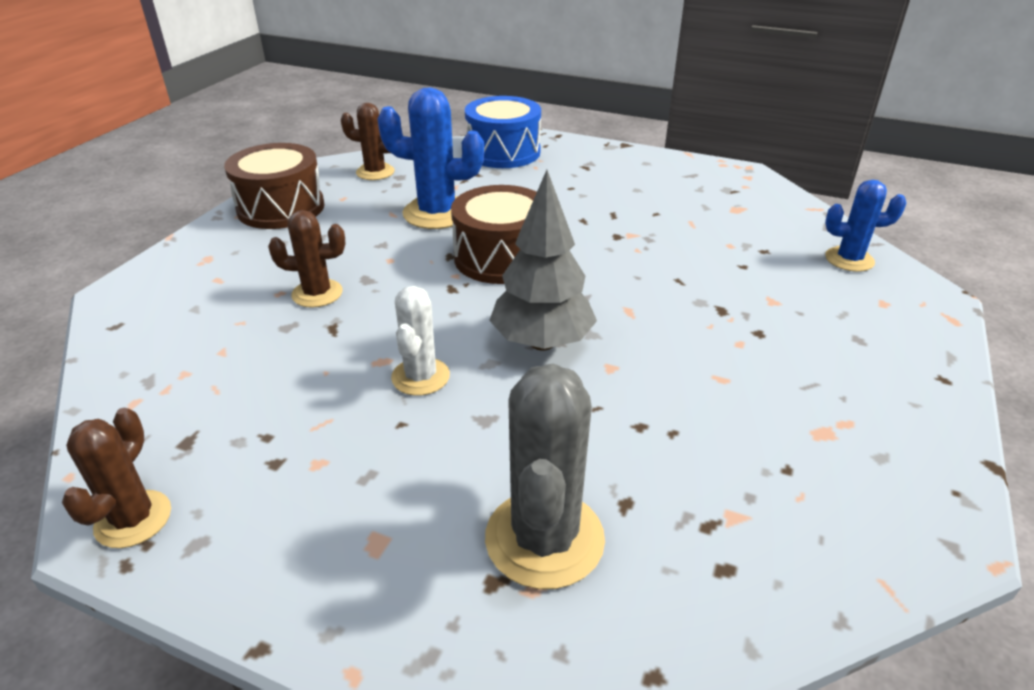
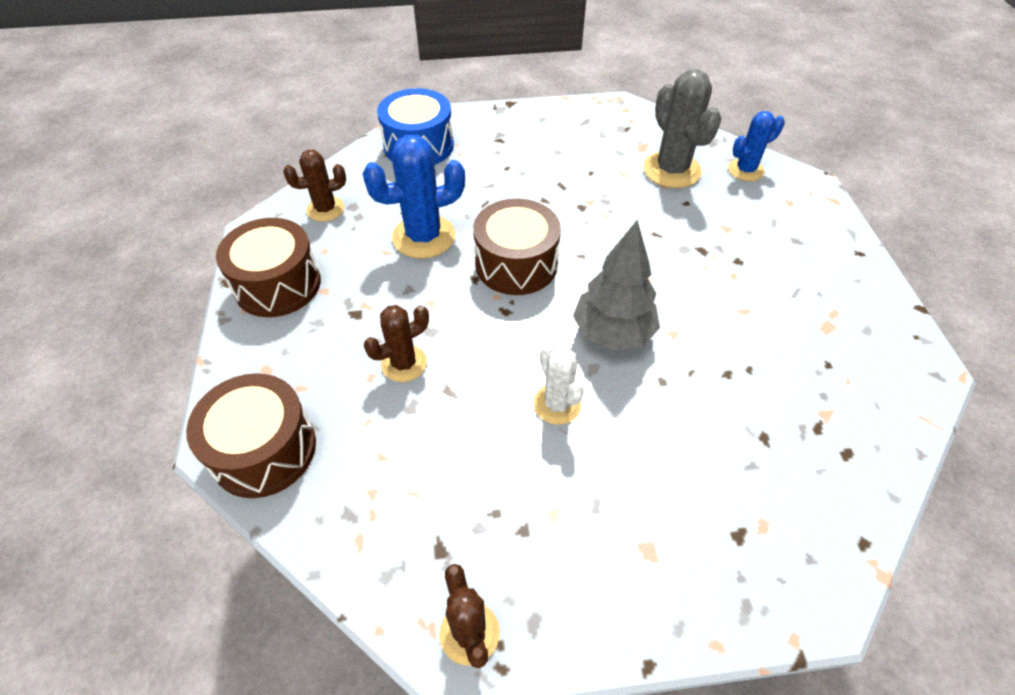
camera: 30 degrees left, 15 degrees up
grey cactus [485,364,605,589] -> grey cactus moved to [643,69,721,188]
none -> brown drum [186,373,316,498]

